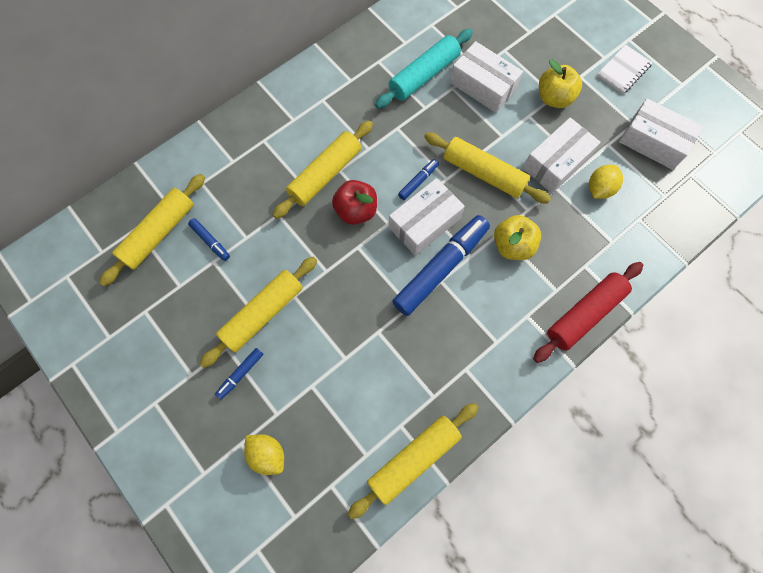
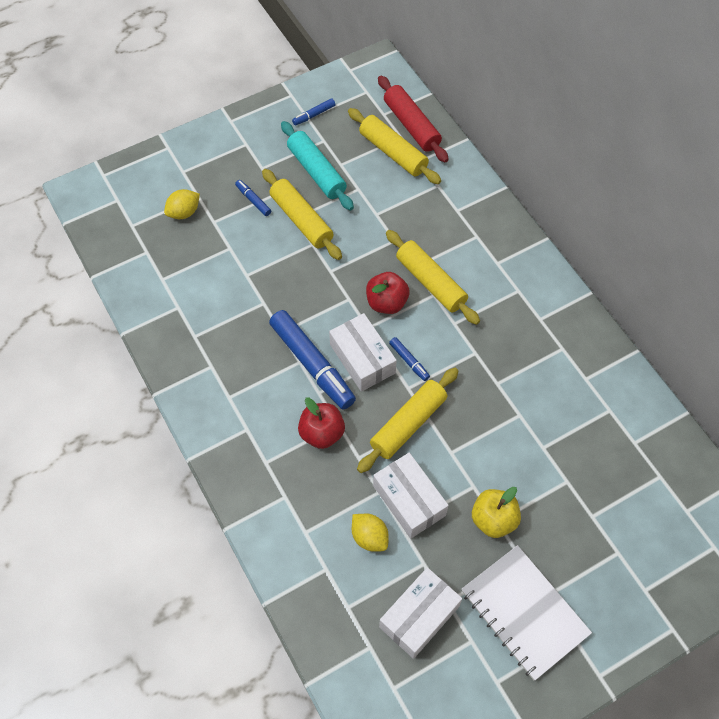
camera: 100 degrees right, 10 degrees down
blue marker [188,218,230,261] -> blue marker moved to [292,98,335,126]
yellow rolling pin [348,403,479,519] -> none
turquoise rolling pin [375,29,473,109] -> turquoise rolling pin moved to [281,121,354,210]
white box [450,41,523,113] -> none
yellow apple [494,215,541,260] -> red apple [298,398,345,449]
red rolling pin [533,262,643,363] -> red rolling pin moved to [378,76,449,162]
white notebook [597,45,652,94] -> white notebook [462,545,592,680], size x1.83

